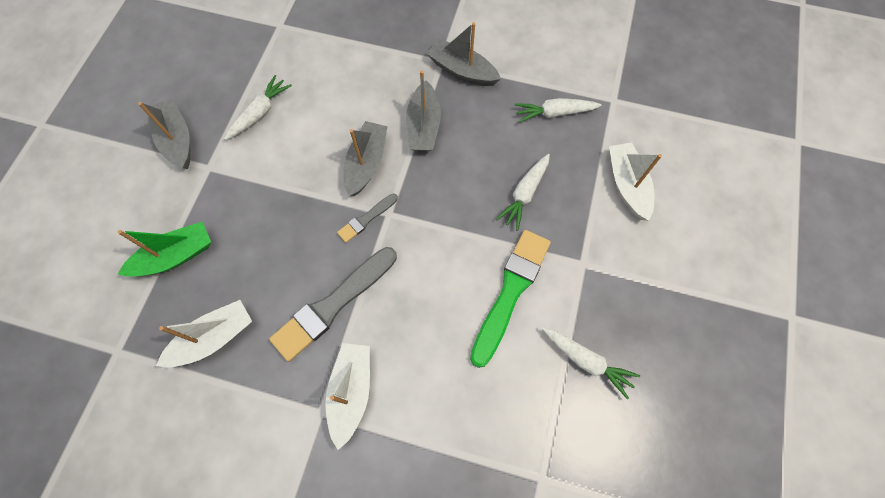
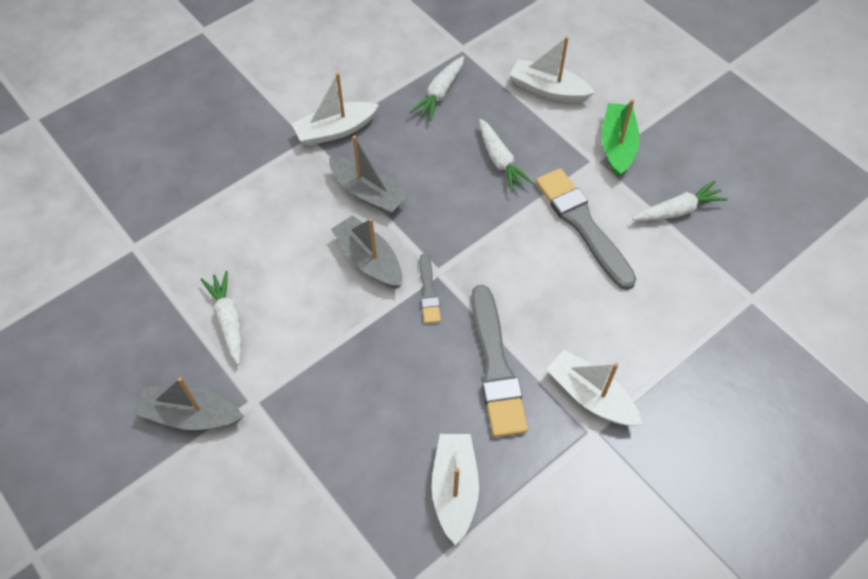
camera: 55 degrees left, 10 degrees down
green boat [118,222,211,277] -> green boat moved to [602,99,640,177]
grey boat [427,22,501,86] -> white boat [291,72,379,146]
green brush [470,230,551,368] -> grey brush [536,168,636,290]

